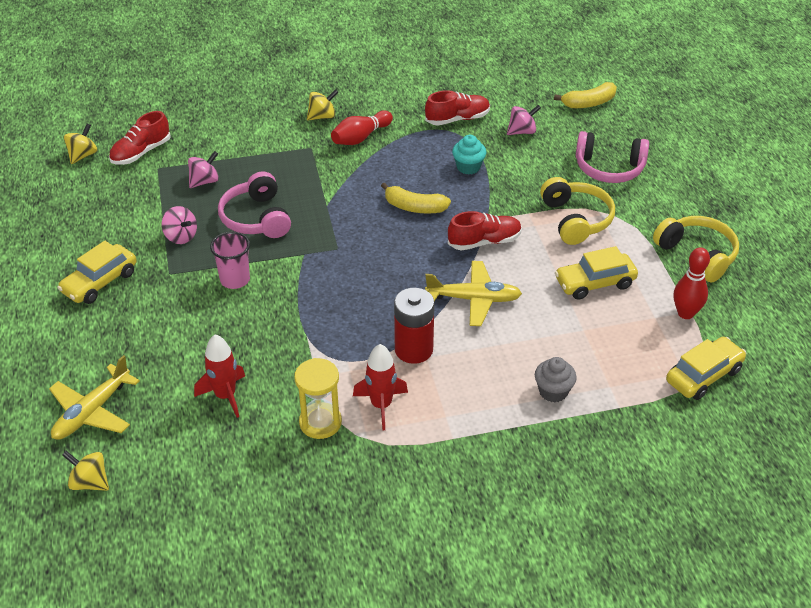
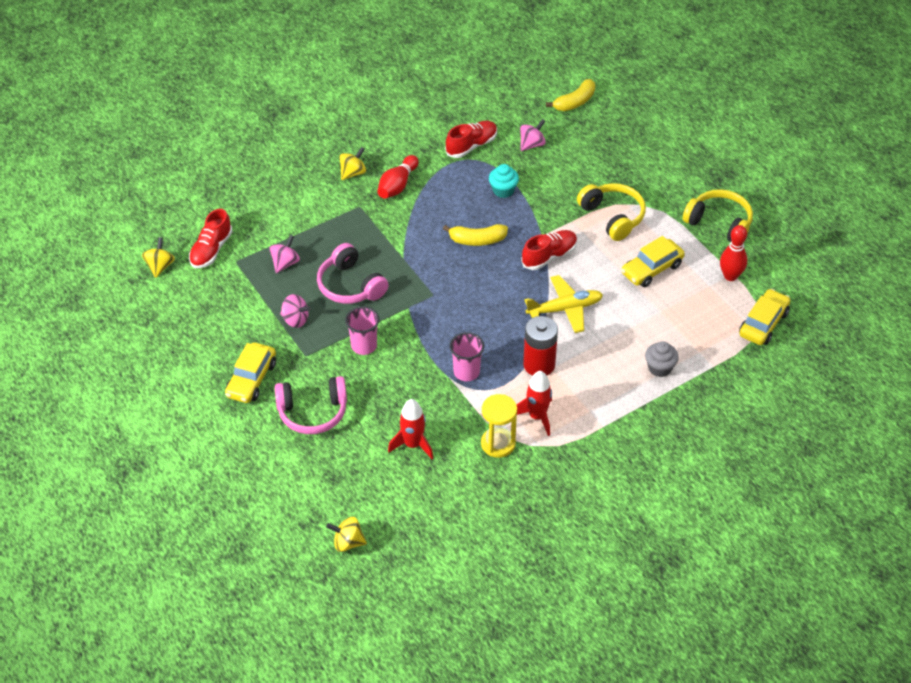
camera: 20 degrees left, 5 degrees up
yellow plane [49,355,140,440] -> none
pink headphones [575,131,649,183] -> pink headphones moved to [275,376,347,434]
none -> pink cup [450,332,484,381]

